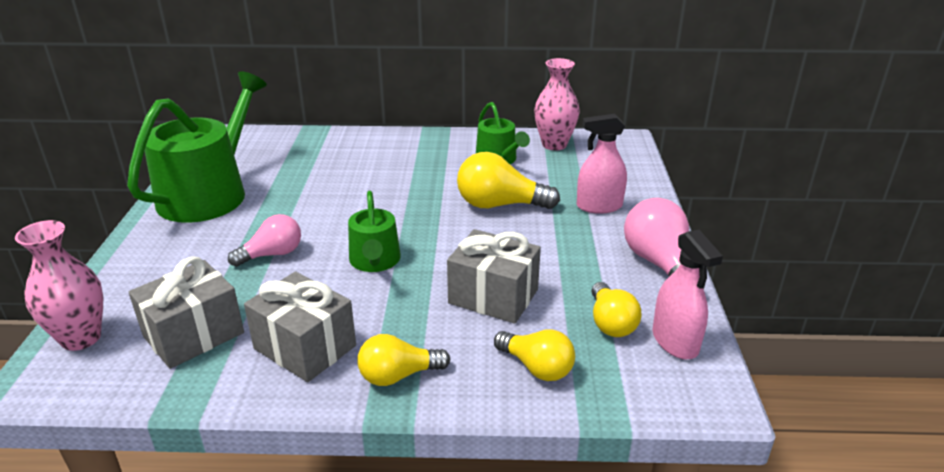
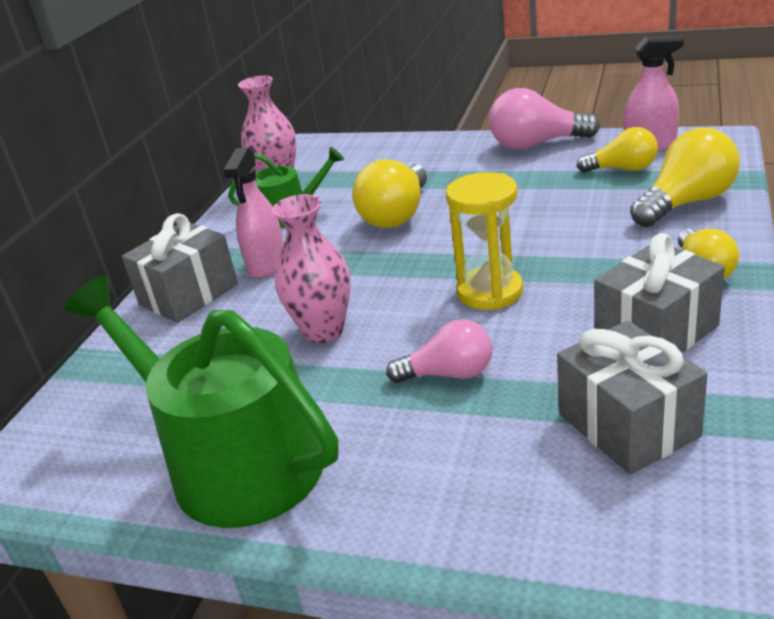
camera: 70 degrees left, 0 degrees up
pink vase [15,220,103,351] -> pink vase moved to [272,194,351,343]
pink light bulb [228,214,301,267] -> pink light bulb turned 105 degrees clockwise [386,319,492,383]
green watering can [348,191,401,272] -> yellow hourglass [446,172,523,310]
grey gift [447,229,541,324] -> grey gift moved to [122,213,238,323]
yellow light bulb [494,330,575,381] -> yellow light bulb [630,128,740,227], size x1.52
pink spray bottle [577,114,627,214] -> pink spray bottle moved to [223,148,284,278]

